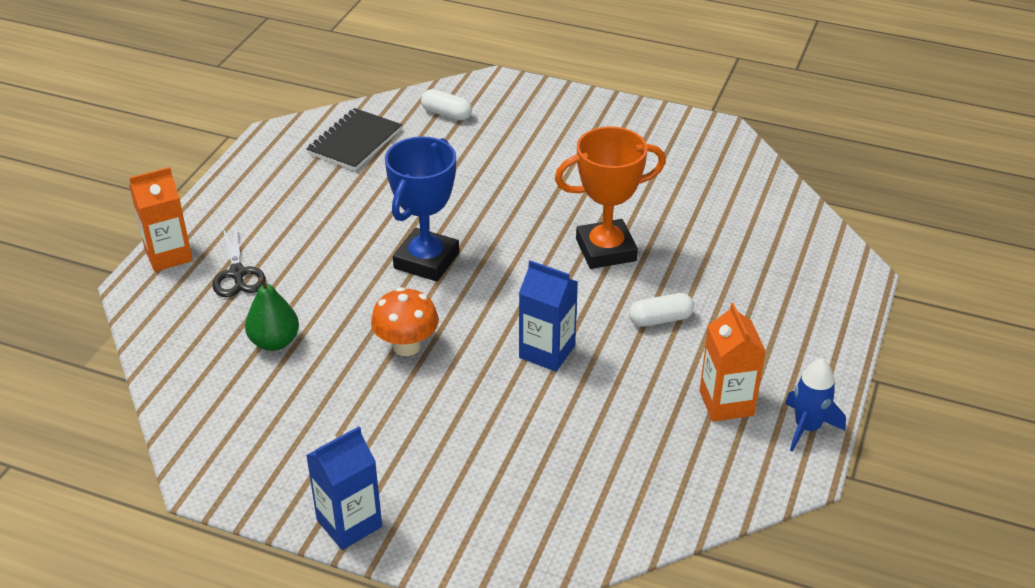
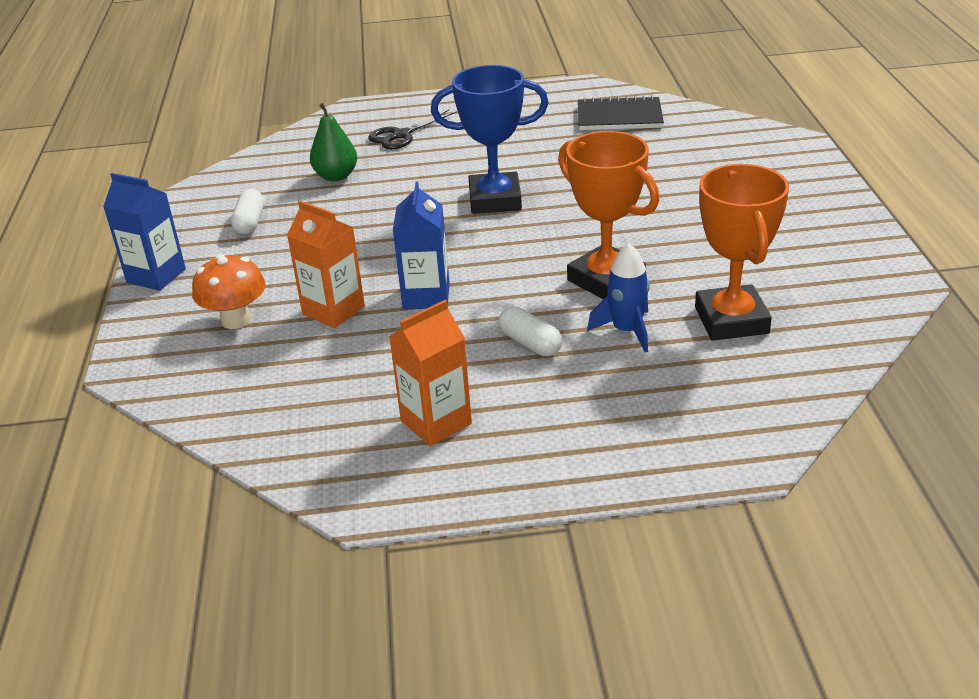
camera: 65 degrees right, 5 degrees down
orange carton [129,167,193,272] -> orange carton moved to [287,200,365,328]
orange mushroom [371,287,439,356] -> orange mushroom moved to [192,254,266,329]
white capsule [421,89,472,120] -> white capsule moved to [231,189,264,235]
blue rocket [785,358,846,452] -> blue rocket moved to [587,243,650,353]
none -> orange trophy [695,164,789,341]

